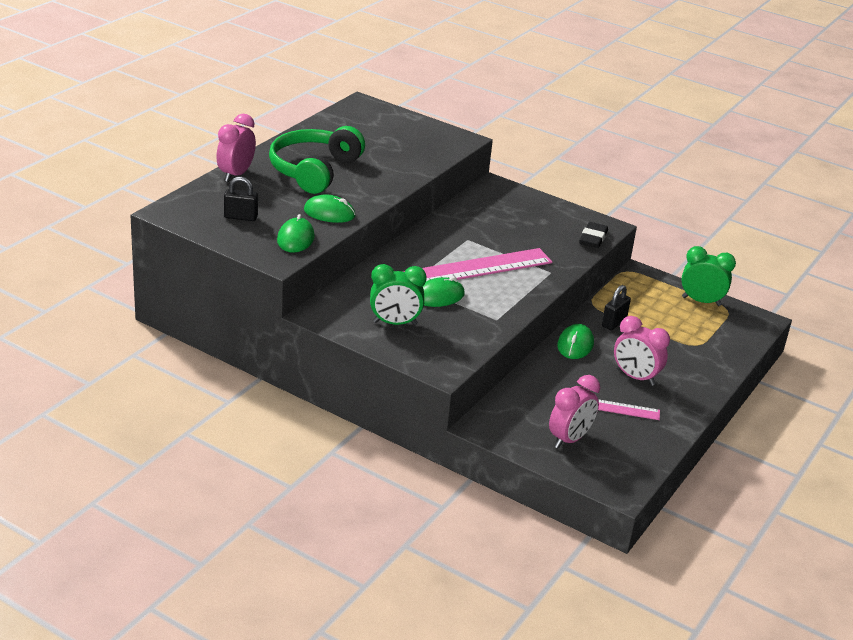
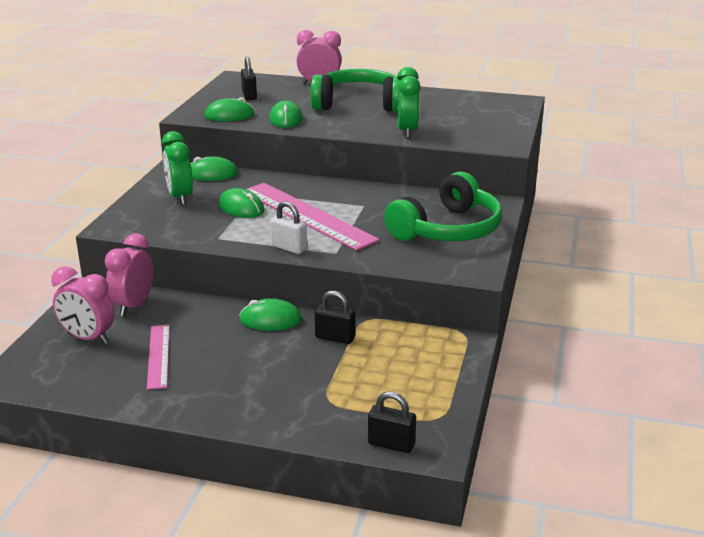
camera: 75 degrees right, 5 degrees down
black eraser [579,222,608,248] -> none
pink clock [614,316,670,386] -> pink clock moved to [105,233,153,316]
green clock [681,246,736,306] -> green clock moved to [397,67,421,138]
none -> green mouse [191,156,238,181]
none -> white padlock [270,201,307,254]
none -> black padlock [368,391,416,453]
none -> green headphones [384,171,502,241]

